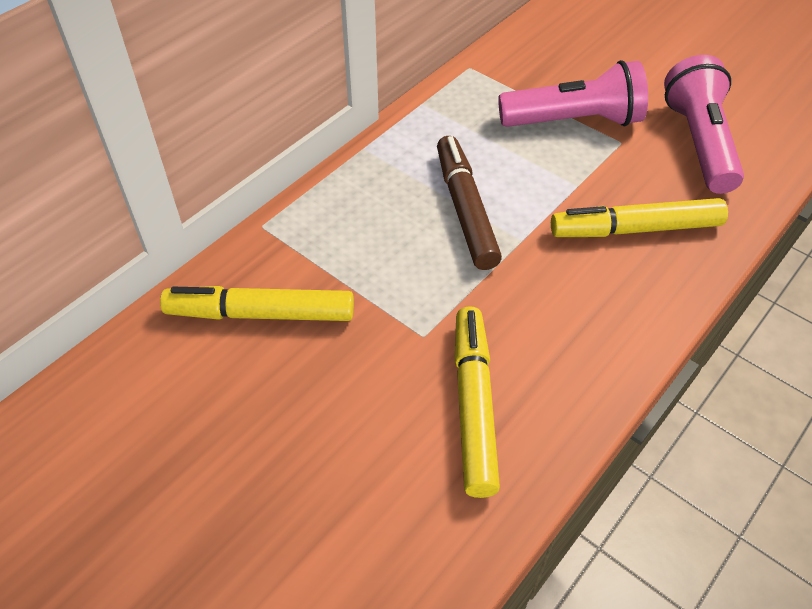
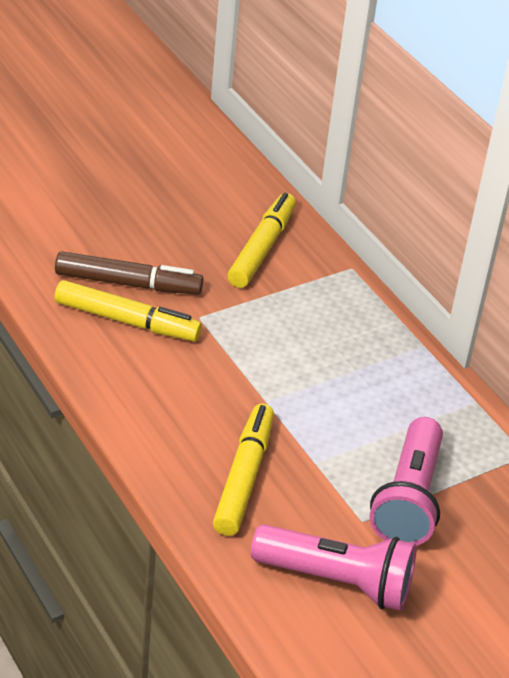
camera: 105 degrees right, 10 degrees down
brown marker [437,136,502,270] -> brown marker moved to [55,251,203,295]

